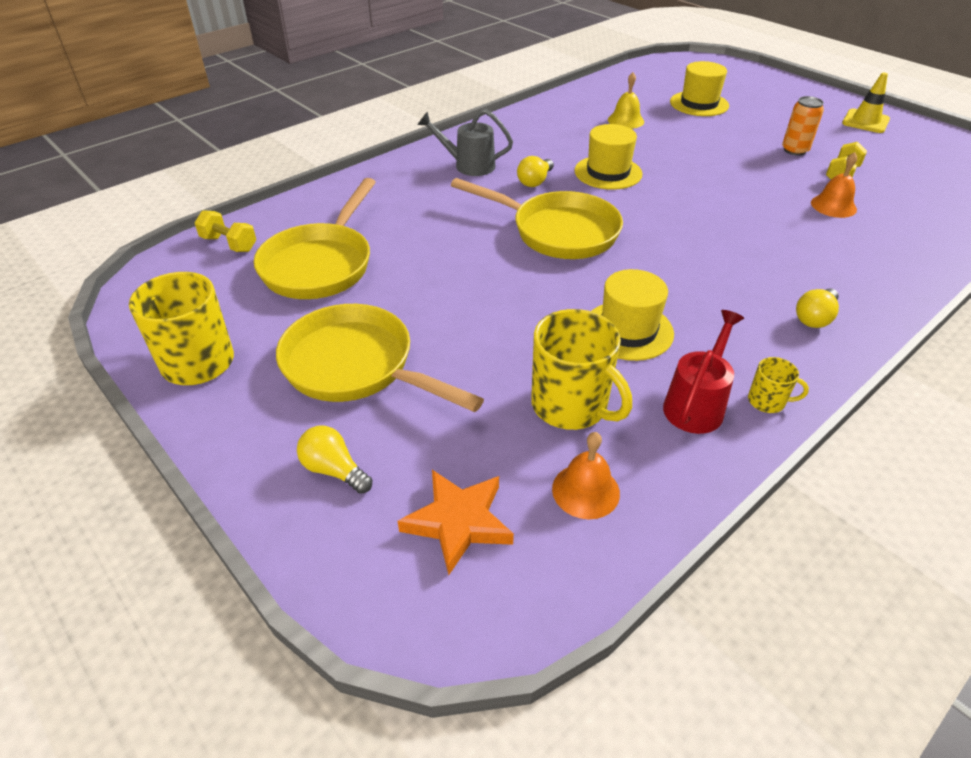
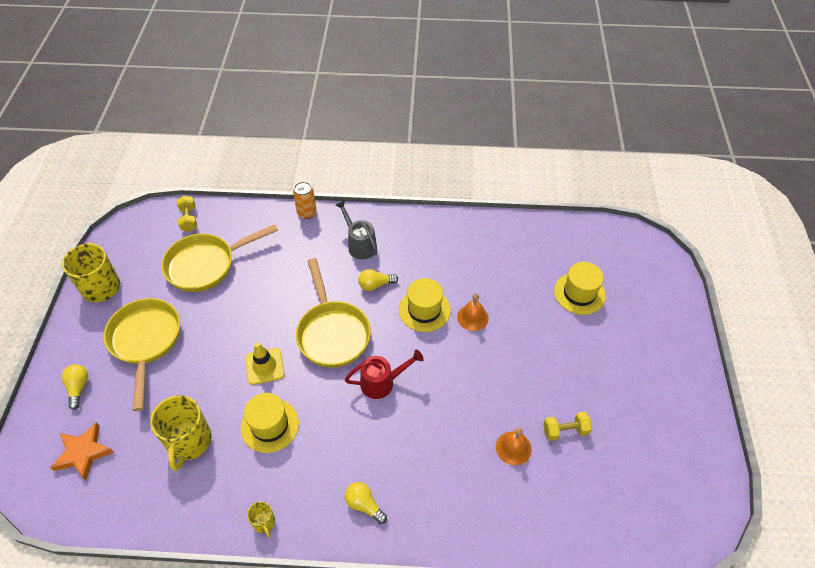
camera: 45 degrees right, 10 degrees up
orange bell [552,432,620,519] -> orange bell moved to [457,293,489,331]
yellow bell [608,72,644,129] -> none
red watering can [663,310,744,434] -> red watering can moved to [345,350,424,399]
orange can [782,96,824,156] -> orange can moved to [293,182,317,219]
yellow light bulb [796,288,839,328] -> yellow light bulb turned 45 degrees clockwise [345,482,387,524]
yellow traffic cone [842,72,890,133] -> yellow traffic cone moved to [245,342,284,385]

